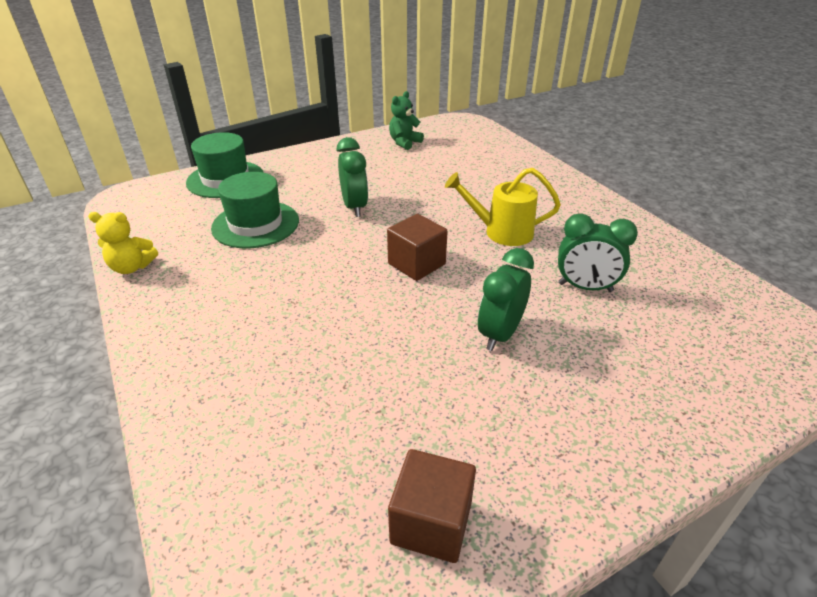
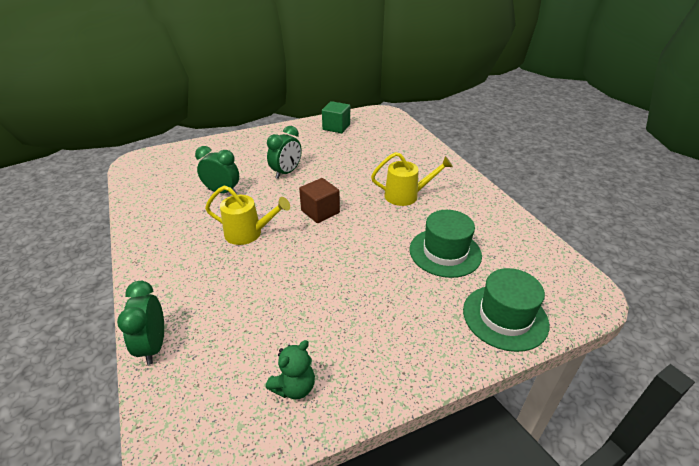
camera: 175 degrees left, 0 degrees up
yellow teddy bear [88,212,158,274] -> none
green clock [337,137,368,217] -> green clock moved to [117,281,164,365]
brown cube [388,449,476,563] -> green cube [322,101,350,133]
none -> yellow watering can [371,152,453,206]

